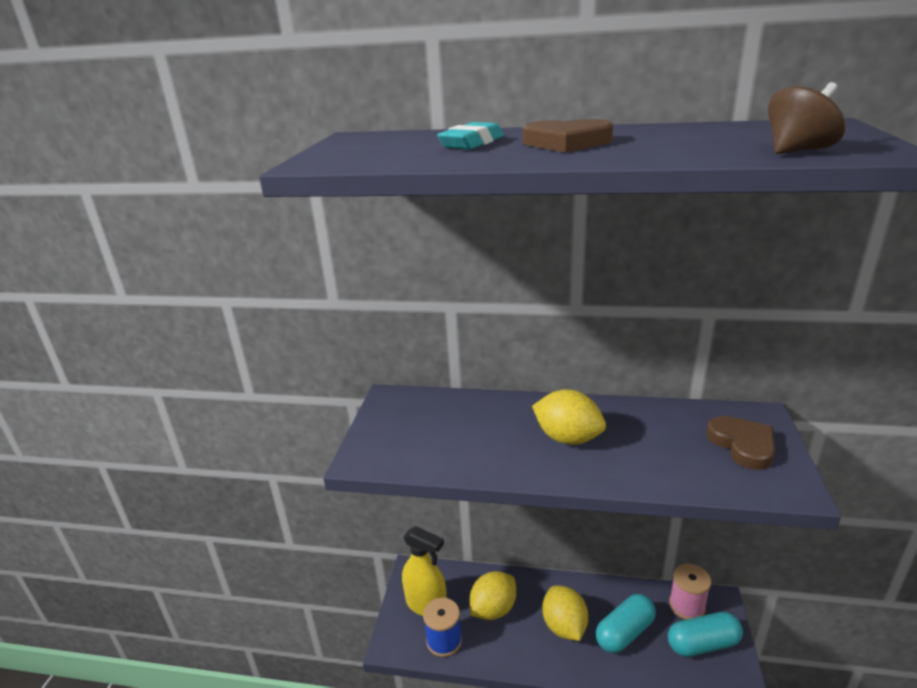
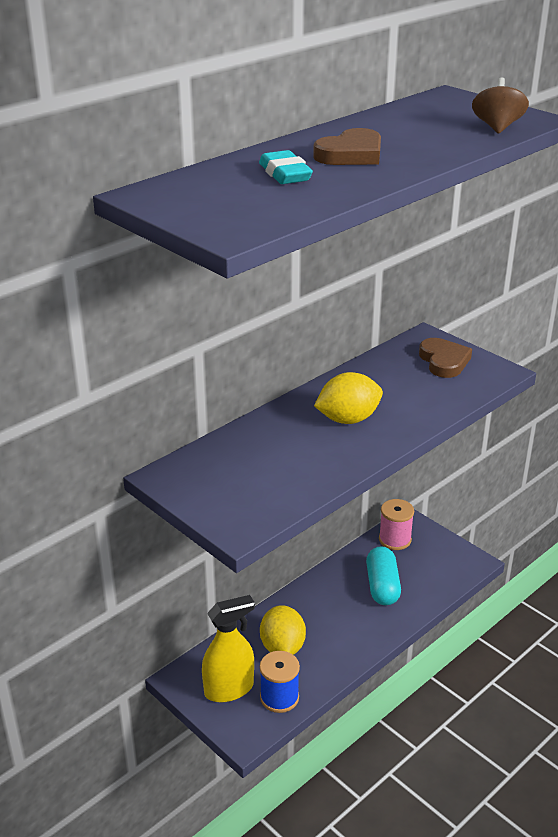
camera: 55 degrees left, 5 degrees up
yellow lemon [542,585,588,641] -> none
turquoise capsule [668,612,743,657] -> none
brown heart [707,416,775,470] -> brown heart turned 60 degrees clockwise [419,338,472,378]

